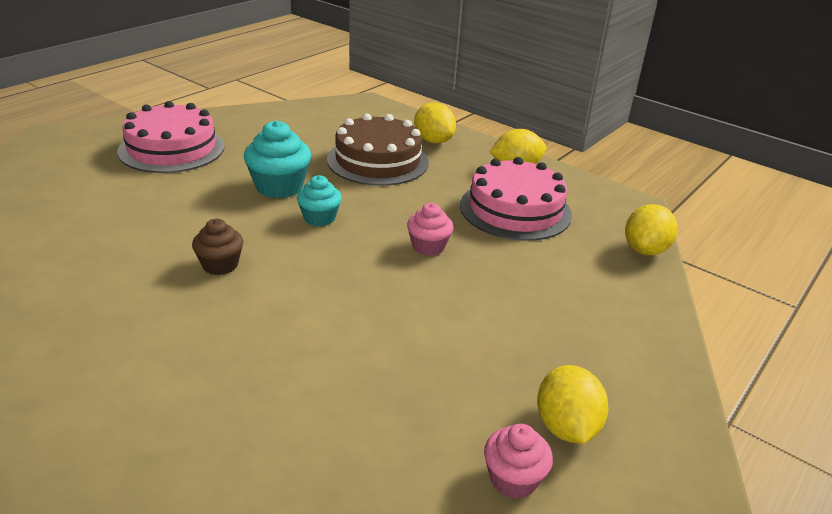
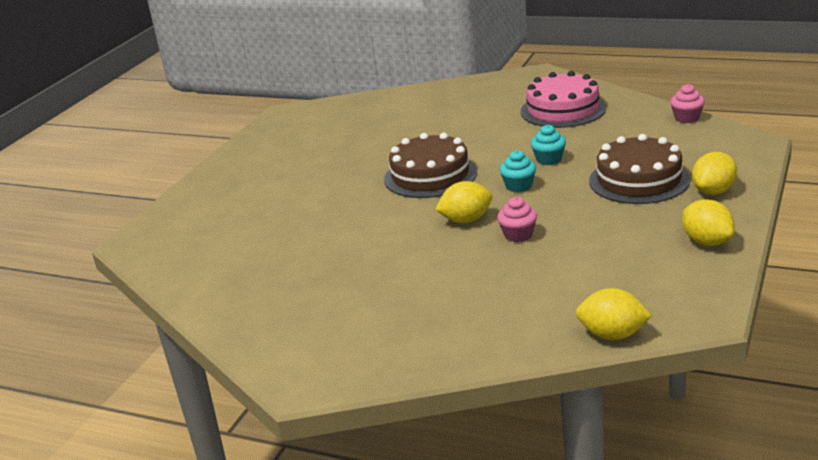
camera: 80 degrees right, 5 degrees down
brown cupcake [192,219,243,275] -> brown cake [384,133,477,198]
turquoise cupcake [244,120,311,198] -> turquoise cupcake [531,125,566,165], size x0.63
pink cake [460,157,572,241] -> none
pink cupcake [484,424,553,499] -> pink cupcake moved to [670,84,705,123]
yellow lemon [537,365,608,444] -> yellow lemon moved to [435,181,492,223]

